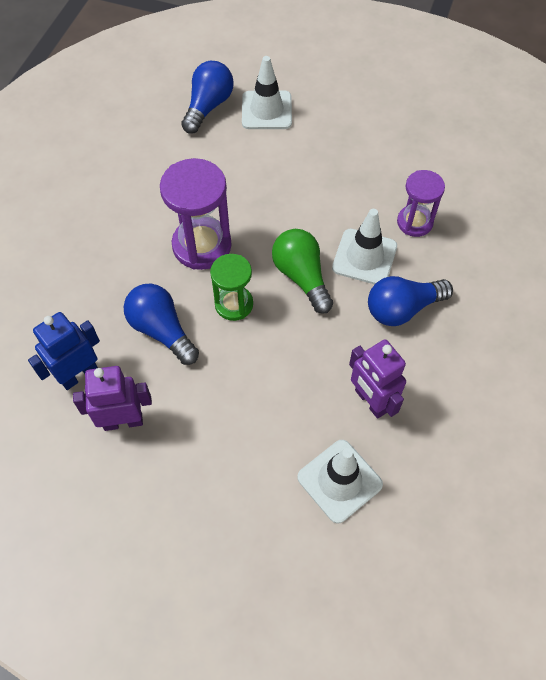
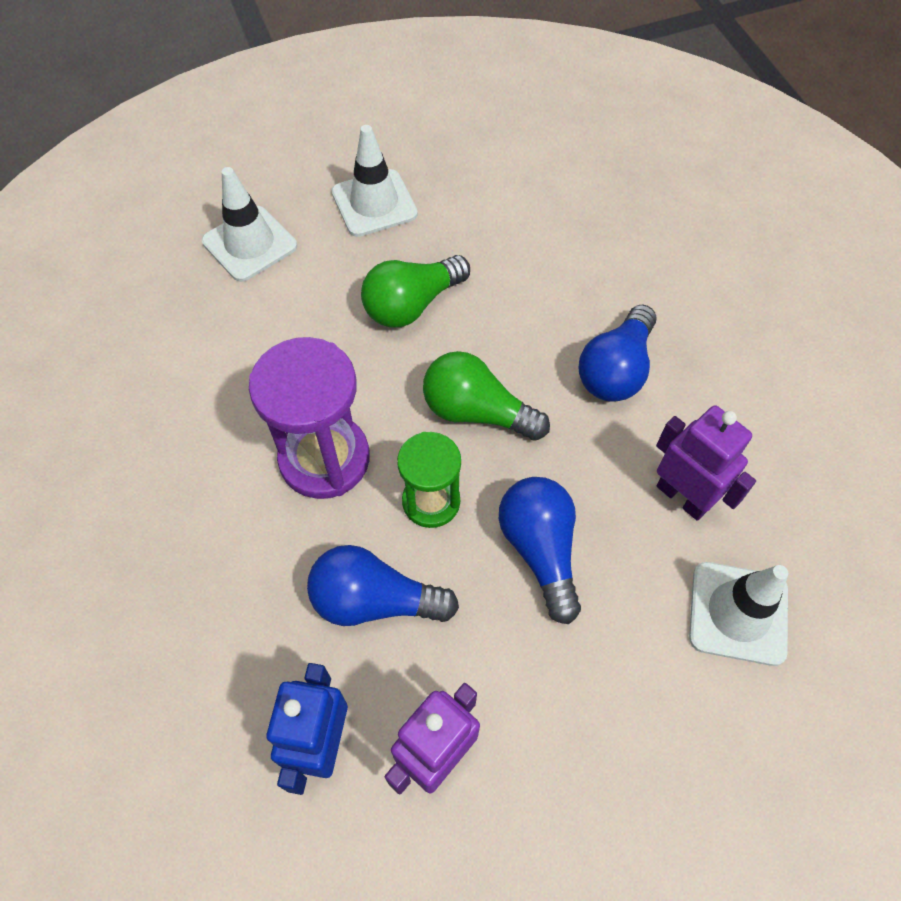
camera: 40 degrees left, 0 degrees up
blue light bulb [181,61,234,134] -> blue light bulb moved to [499,477,581,624]
white traffic cone [332,209,397,285] -> white traffic cone moved to [332,125,418,237]
purple robot [349,339,406,419] -> purple robot turned 150 degrees counterclockwise [656,405,756,521]
purple hourglass [397,170,445,237] -> none
none -> green light bulb [361,255,470,328]

